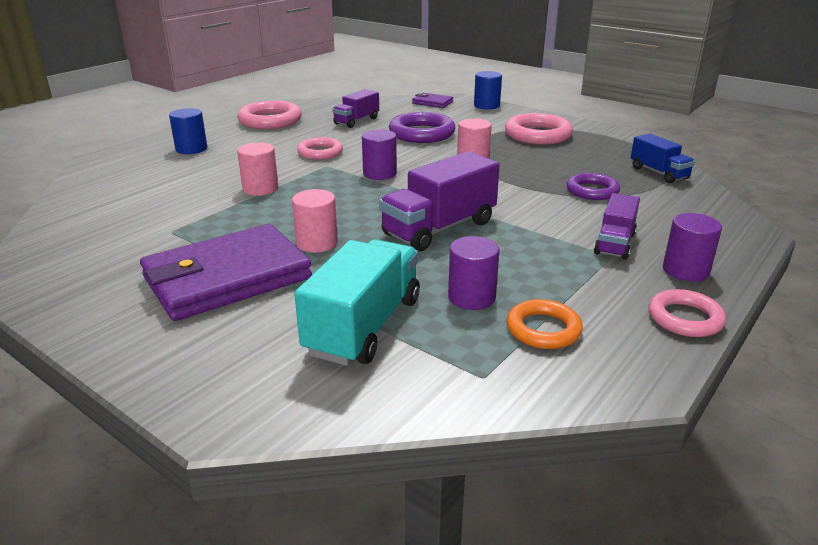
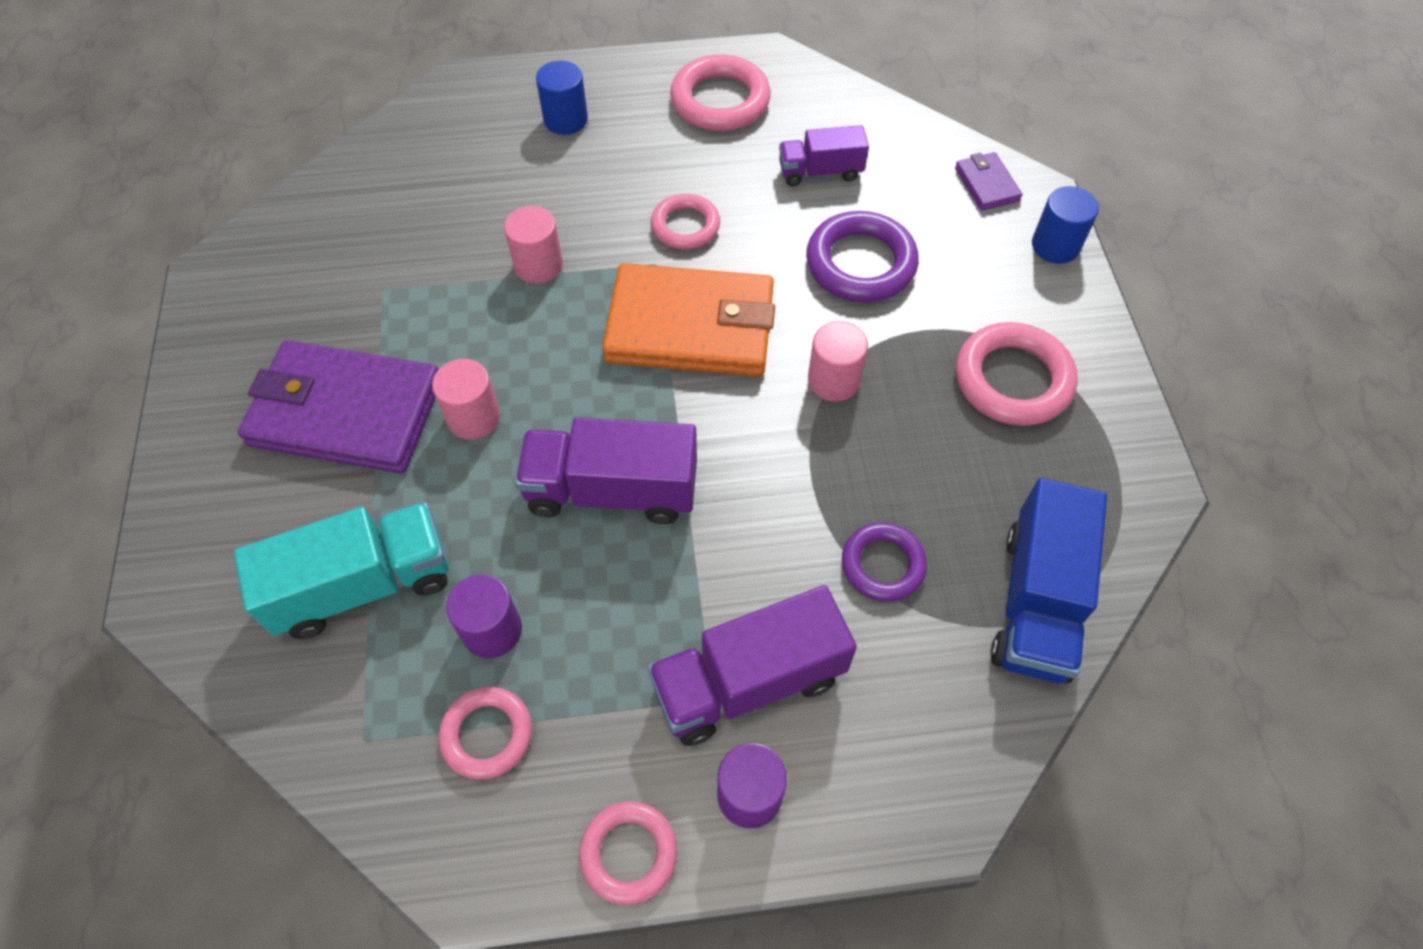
camera: 45 degrees right, 30 degrees up
purple cylinder [362,129,397,180] -> orange wallet [602,263,775,376]
orange ring [507,299,583,349] -> pink ring [439,687,532,780]
purple truck [594,193,640,260] -> purple truck [648,585,857,746], size x1.68
blue truck [631,133,695,183] -> blue truck [991,478,1107,683], size x1.68

